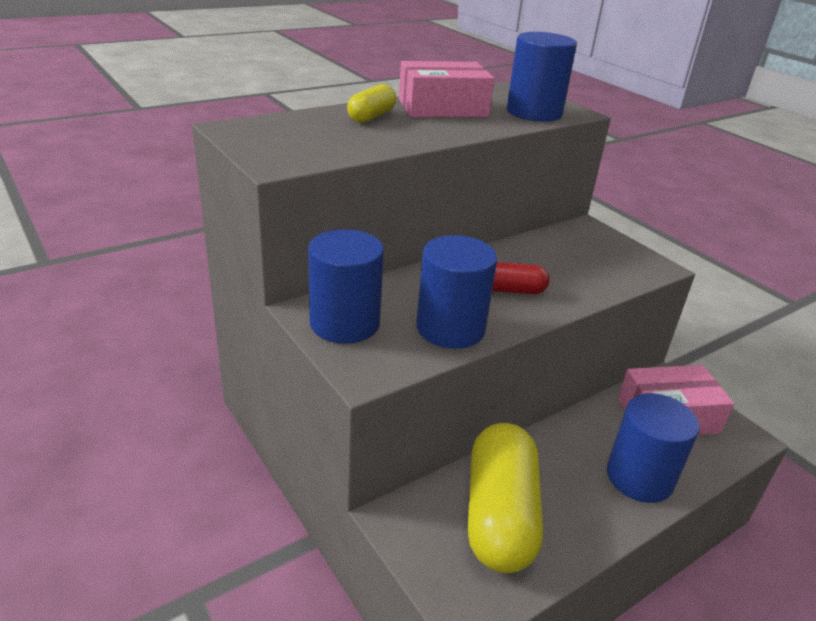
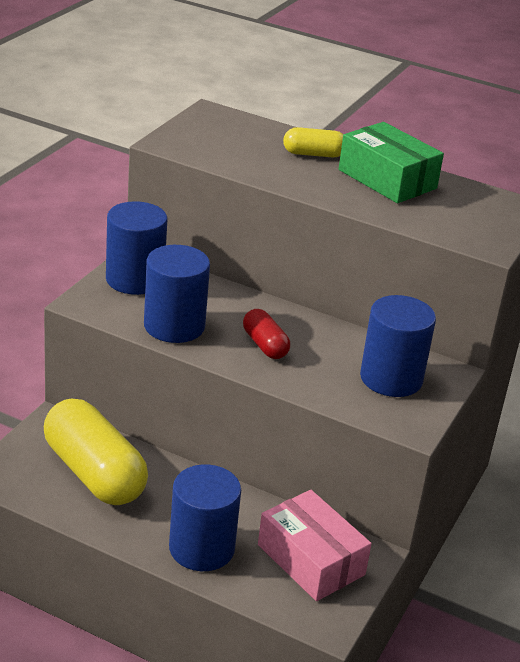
camera: 60 degrees right, 0 degrees up
pink box [399,61,494,117] -> green box [339,122,444,203]
yellow capsule [468,423,543,573] -> yellow capsule turned 75 degrees clockwise [44,398,148,505]
blue cylinder [507,32,577,122] -> blue cylinder moved to [360,295,436,397]

